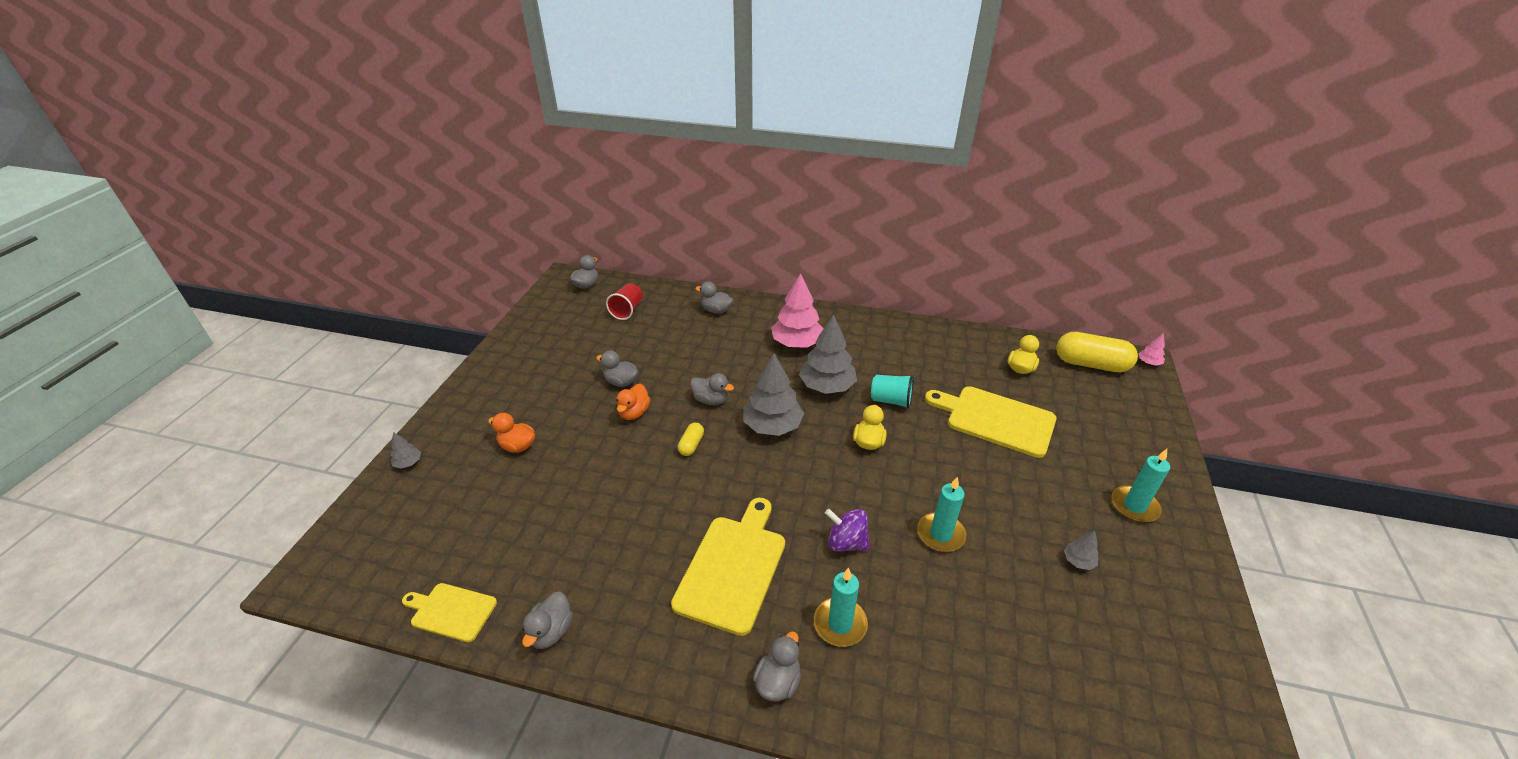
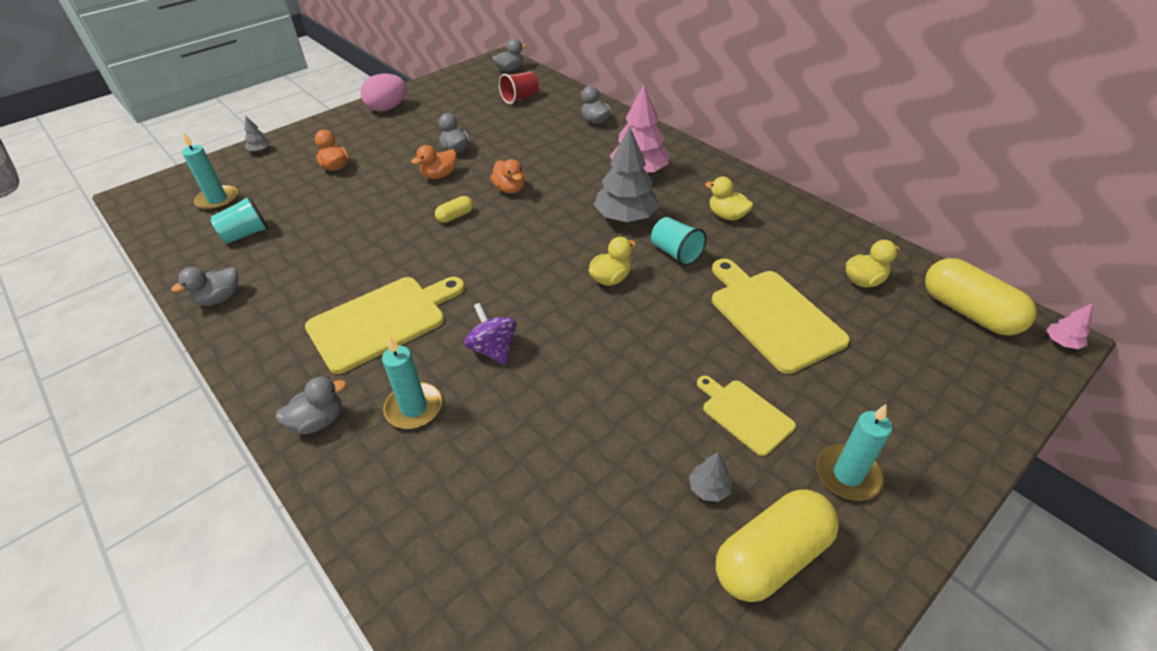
camera: 35 degrees right, 5 degrees up
yellow cutting board [402,583,497,642] -> yellow cutting board moved to [697,376,796,456]
grey duck [690,373,734,405] -> orange duck [491,159,525,194]
grey tree [743,353,804,436] -> none
turquoise candle [917,477,966,552] -> turquoise candle moved to [182,132,238,211]
none -> turquoise cup [210,195,269,244]
none -> pink egg [361,73,407,112]
none -> yellow duck [705,177,753,221]
none -> yellow capsule [716,489,839,602]

